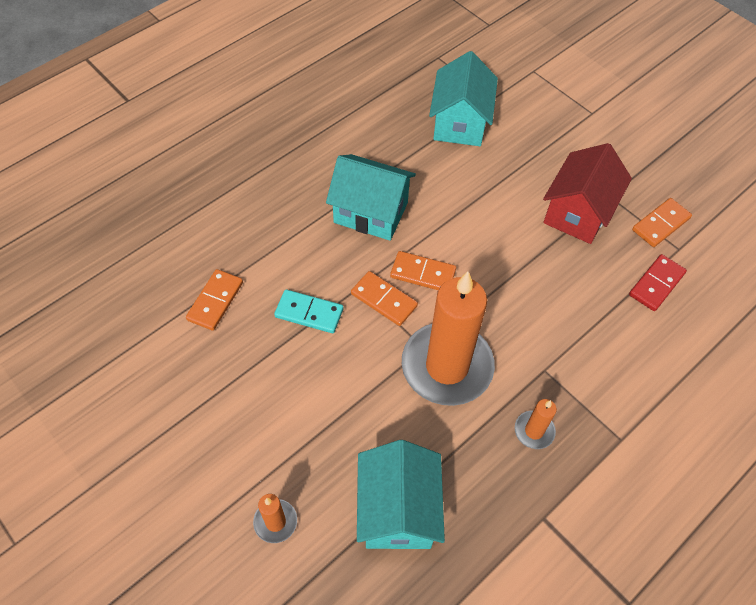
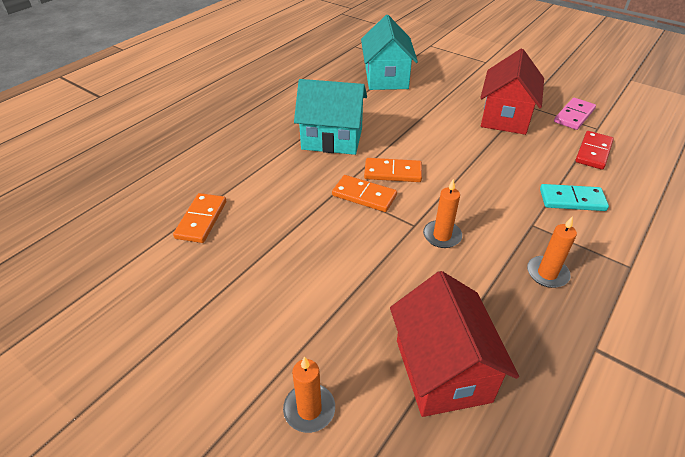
camera: 10 degrees left, 15 degrees down
turquoise domino [274,289,343,333] -> turquoise domino moved to [540,184,609,211]
turquoise house [357,440,445,549] -> red house [390,271,519,417]
orange candle [402,271,495,406] -> orange candle [423,179,462,248], size x0.42
orange domino [632,198,692,247] -> pink domino [554,98,596,130]

